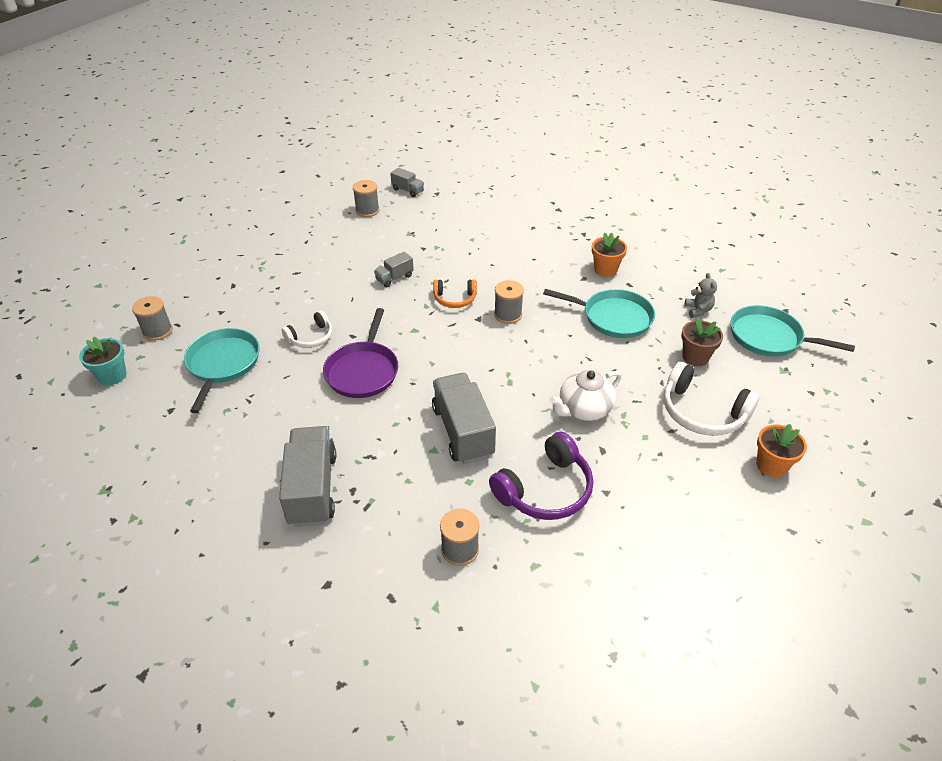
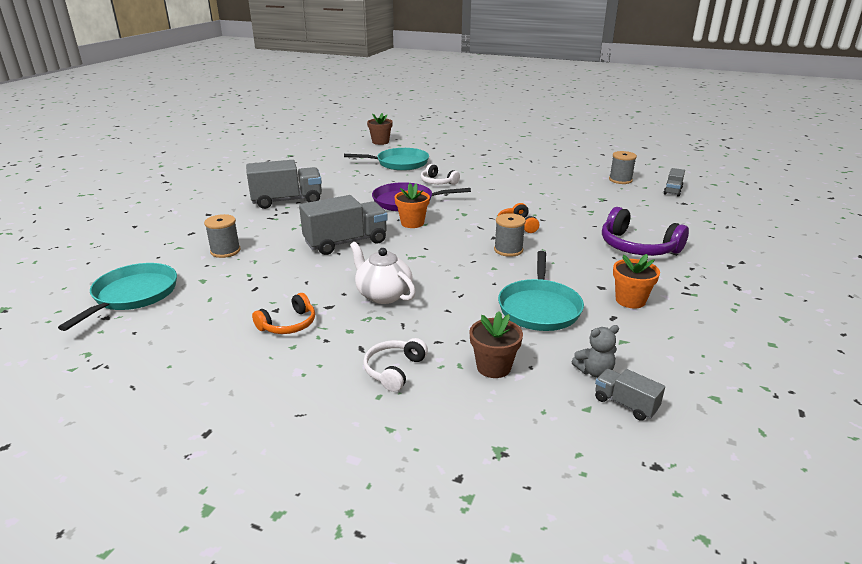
camera: 80 degrees right, 15 degrees down
turquoise flower pot [79,337,126,385] -> brown flower pot [367,113,393,145]
grey spool [132,296,173,341] -> none
grey truck [374,252,414,287] -> grey truck moved to [595,369,665,421]
purple headphones [489,431,593,520] -> purple headphones moved to [602,207,689,256]
white headphones [664,362,760,436] -> white headphones [363,338,428,392], size x0.59
turquoise pan [731,305,855,357] -> turquoise pan moved to [58,263,177,331]
orange flower pot [756,424,807,477] -> orange flower pot moved to [394,183,430,228]
none -> orange headphones [252,293,315,334]

